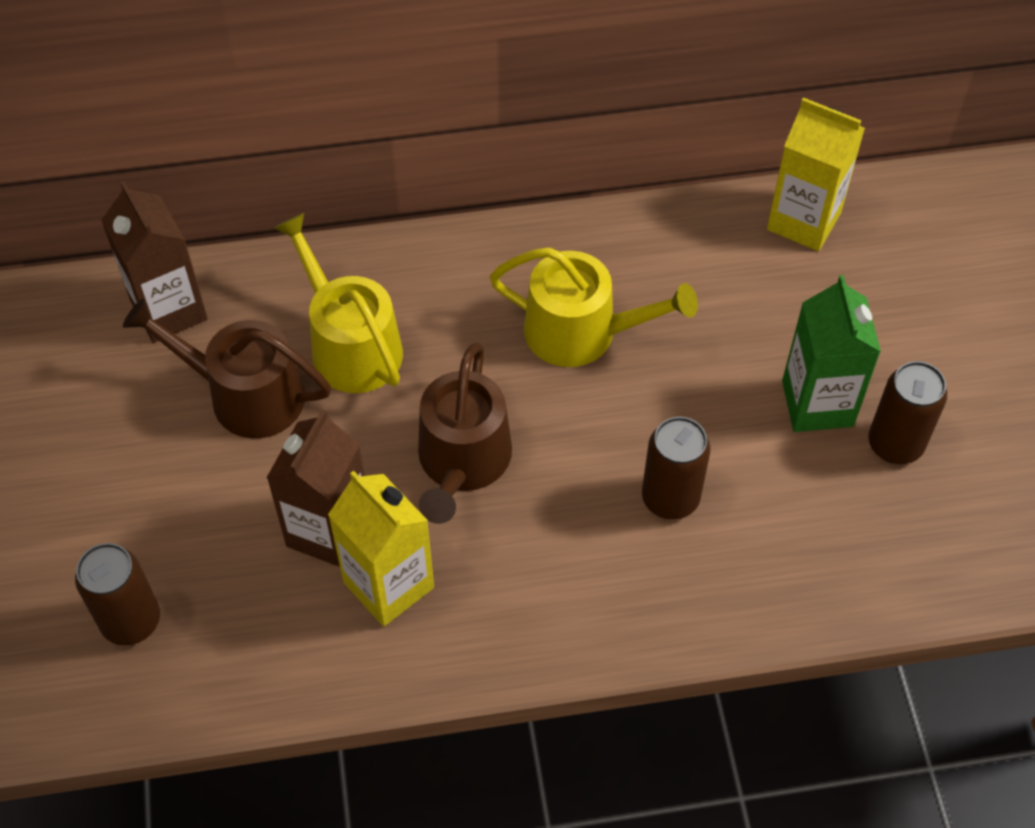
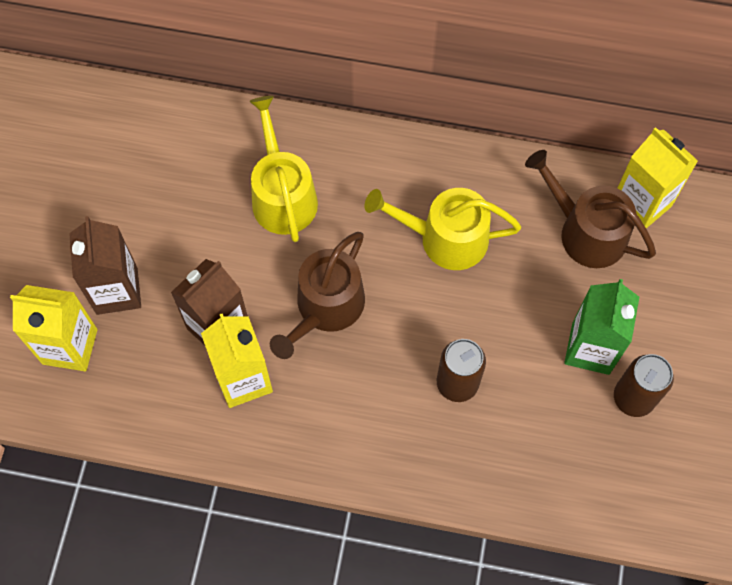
camera: 20 degrees right, 10 degrees up
brown can [75,543,160,646] -> yellow carton [10,285,97,371]
brown carton [101,181,208,343] -> brown carton moved to [69,216,141,315]
brown watering can [123,299,331,439] -> brown watering can moved to [525,150,656,268]
yellow watering can [490,247,698,367] -> yellow watering can turned 150 degrees clockwise [364,188,521,270]

